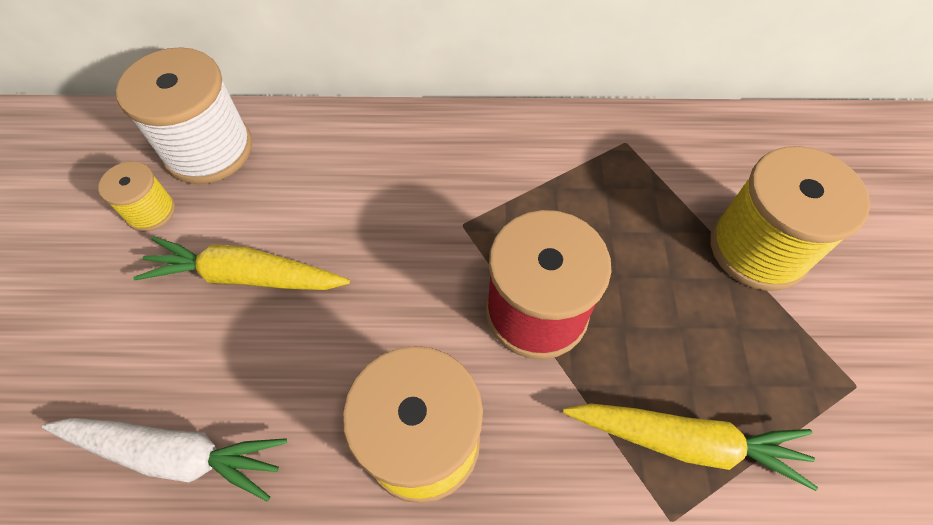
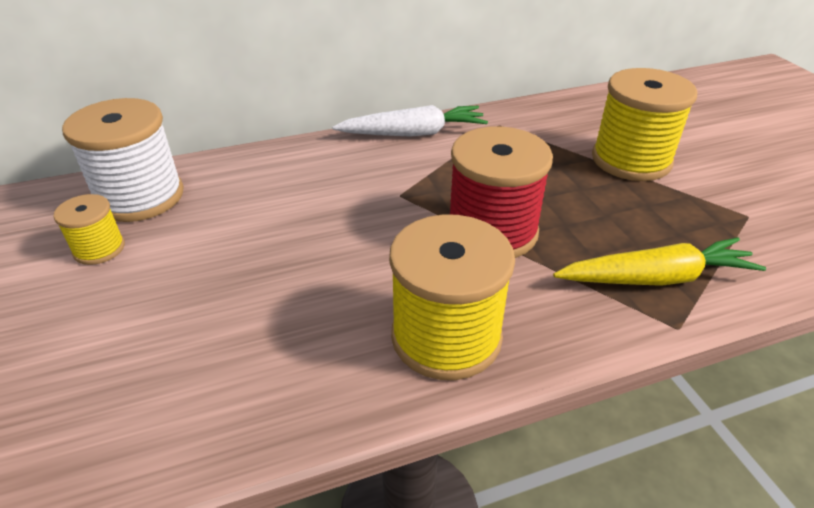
camera: 20 degrees left, 20 degrees down
white carrot [42,418,287,501] -> white carrot moved to [332,105,488,137]
yellow carrot [133,236,350,290] -> none

